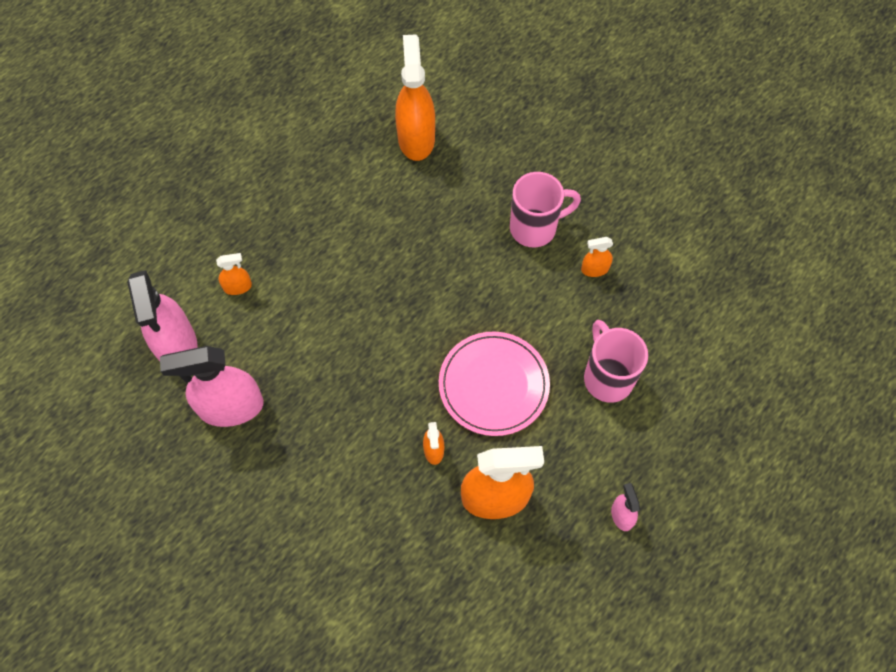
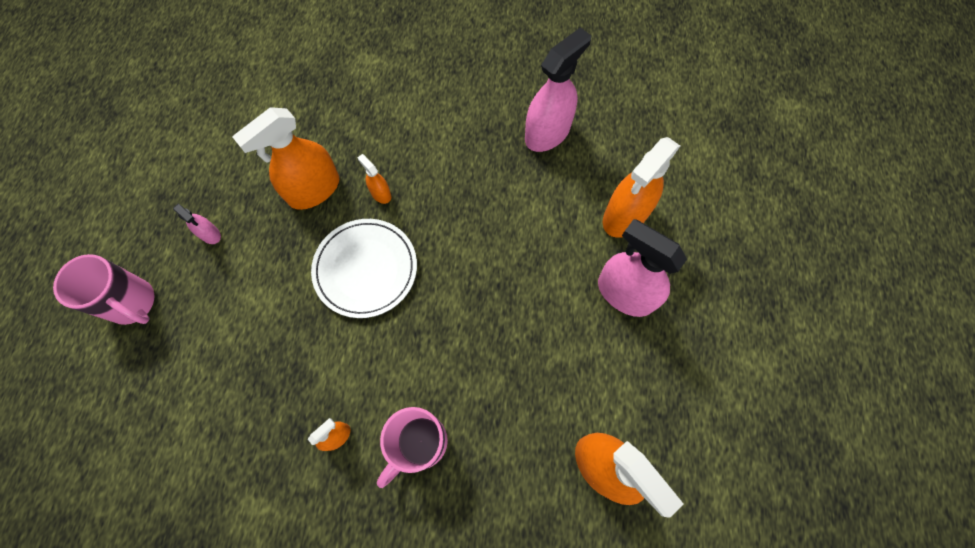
camera: 145 degrees right, 5 degrees up
pink spray bottle [127,270,198,361] -> pink spray bottle moved to [598,219,687,317]
orange spray bottle [216,253,252,295] -> orange spray bottle [603,137,680,238], size x2.15
pink plate [439,331,550,436] -> white plate [311,219,417,318]
pink mug [584,320,648,403] -> pink mug moved to [53,254,155,325]

